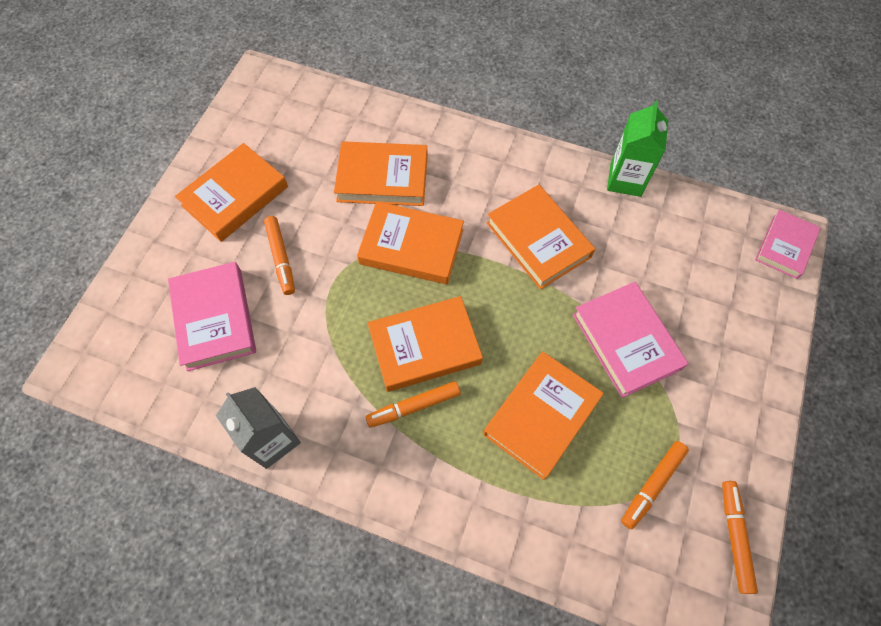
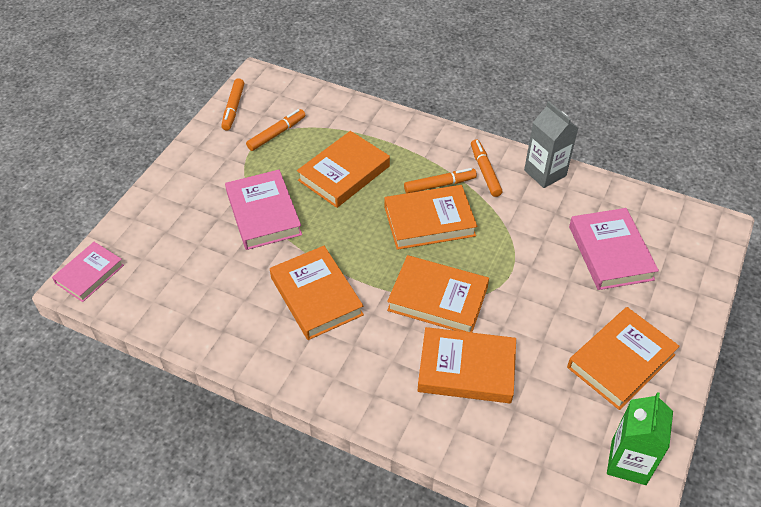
camera: 175 degrees left, 15 degrees down
orange marker [264,216,295,295] -> orange marker moved to [471,139,502,197]
green carton [607,100,668,197] -> green carton moved to [607,392,673,485]

